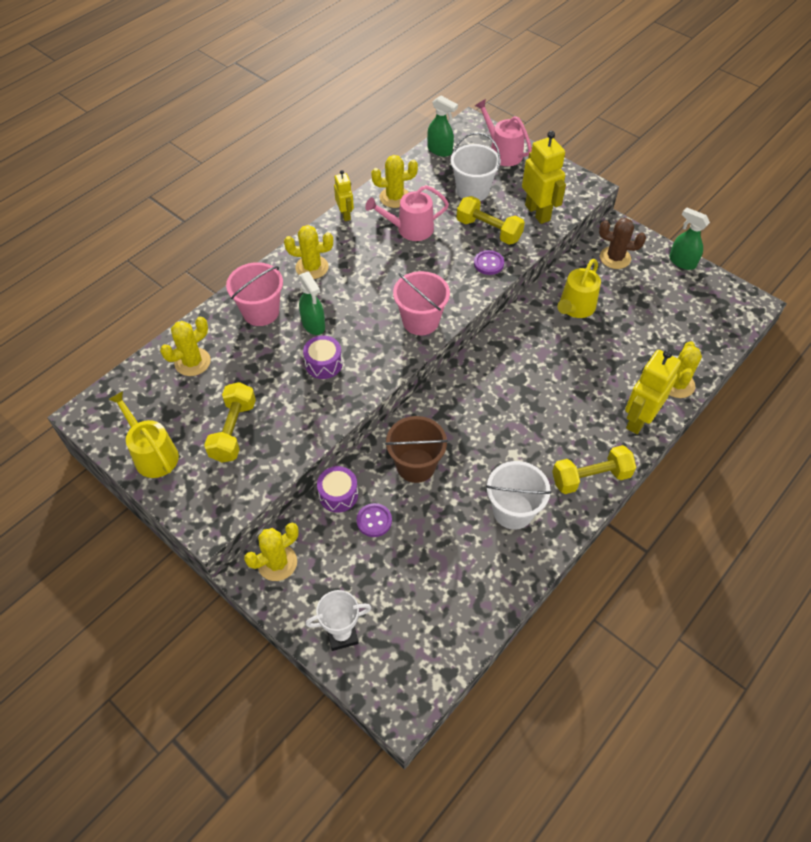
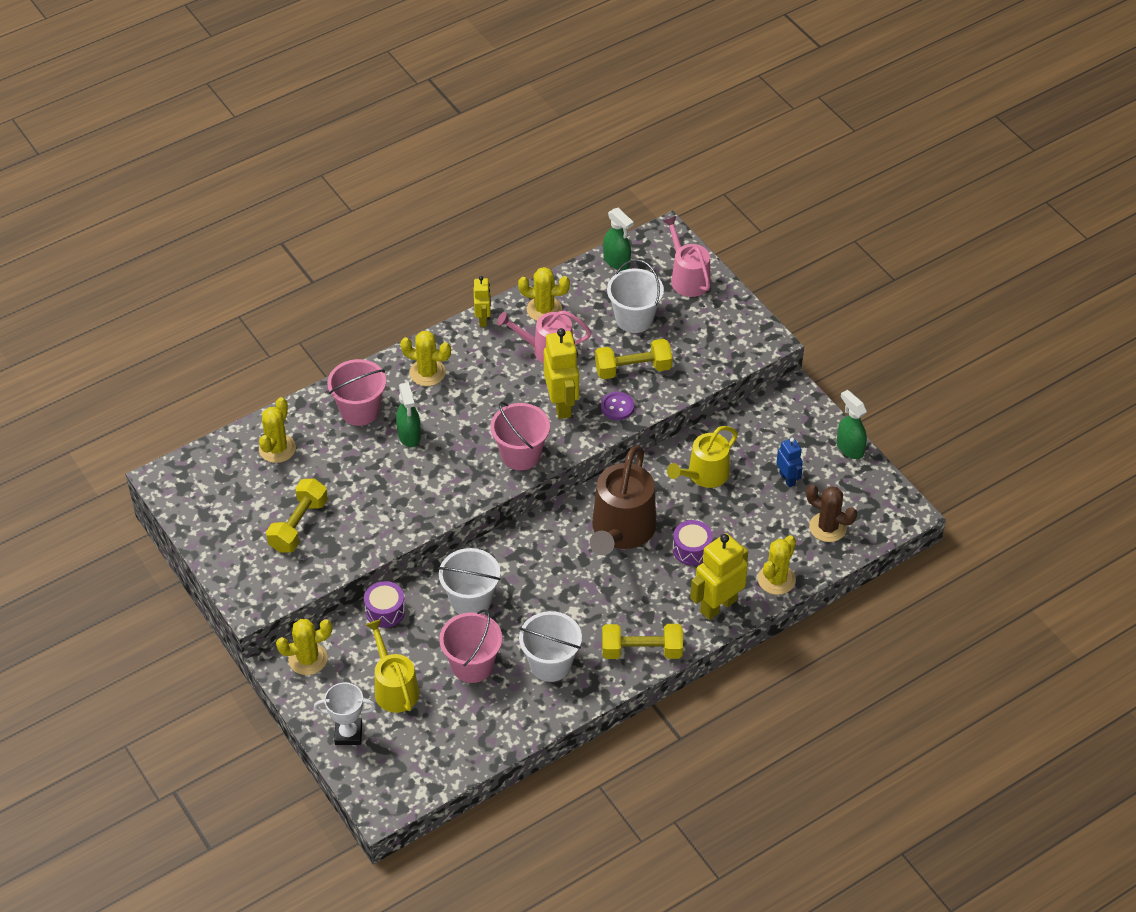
camera: 15 degrees right, 5 degrees down
yellow watering can [108,391,179,478] -> yellow watering can moved to [366,619,419,713]
yellow cactus [160,317,211,376] -> yellow cactus turned 45 degrees counterclockwise [259,397,296,463]
purple drum [303,336,343,379] -> purple drum moved to [673,520,713,566]
purple button [356,503,392,537] -> none
brown bucket [385,416,448,483] -> white bucket [438,548,501,614]
yellow dumbbell [457,196,525,245] -> yellow dumbbell turned 60 degrees counterclockwise [595,339,672,379]
yellow robot [522,131,566,224] -> yellow robot moved to [544,328,579,419]
brown cactus [599,218,646,269] -> brown cactus moved to [806,484,857,542]
none -> pink bucket [439,609,502,683]
none -> brown watering can [590,445,657,555]
none -> blue robot [776,438,803,487]

